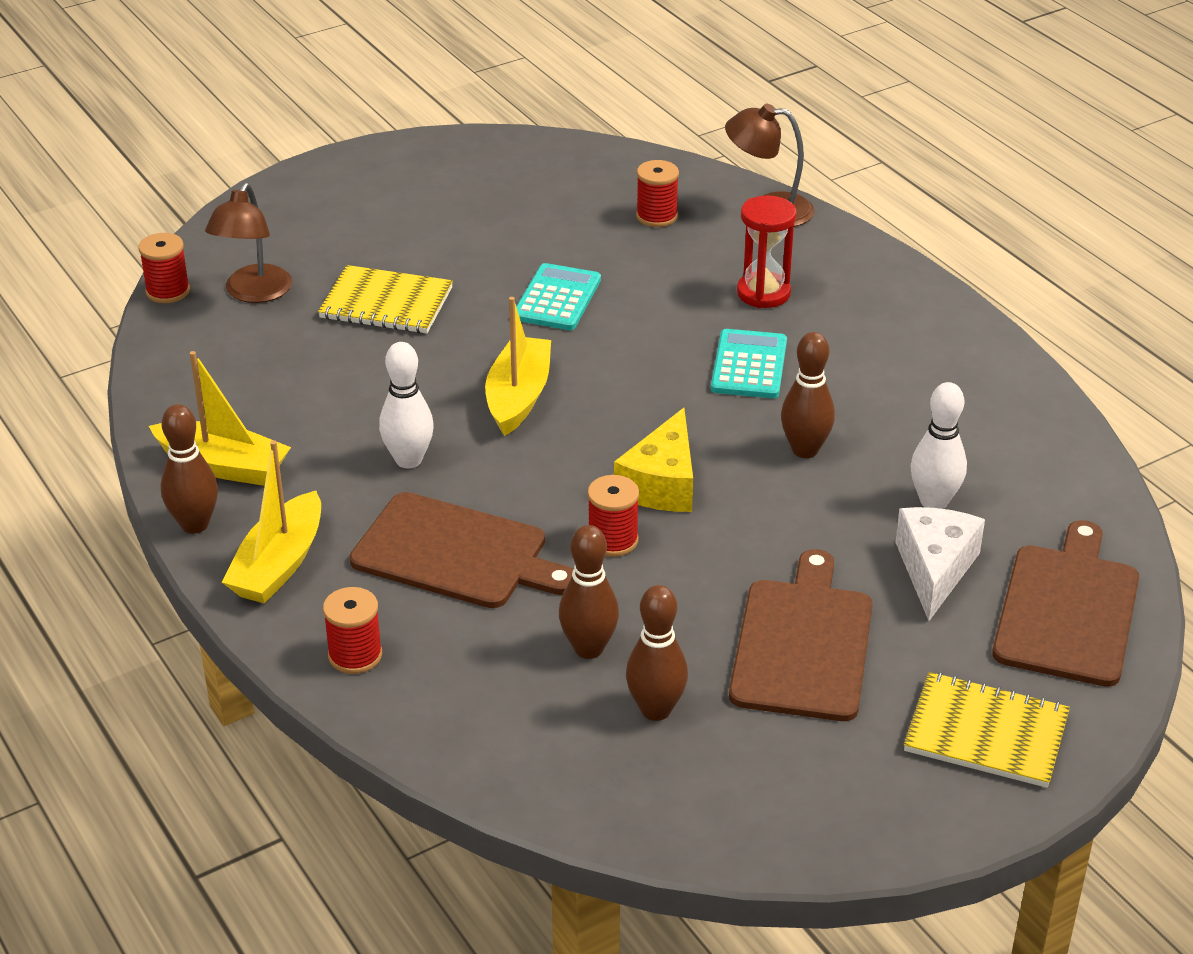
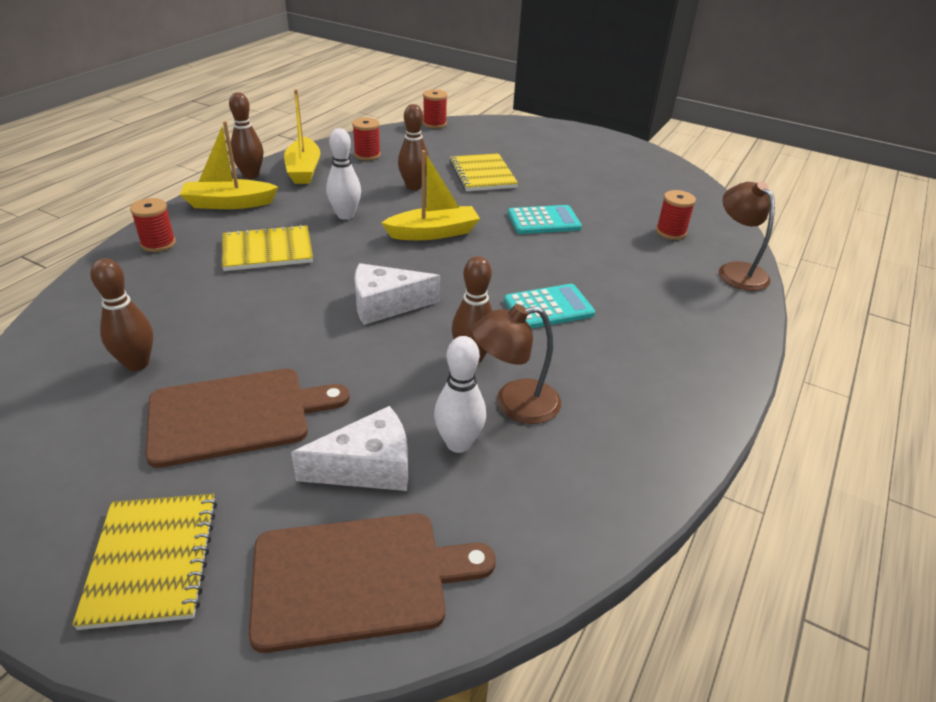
camera: 60 degrees right, 0 degrees up
brown lamp [205,183,292,303] -> brown lamp moved to [472,304,561,424]
brown cutting board [350,492,574,608] -> yellow notebook [222,224,313,271]
brown bowling pin [559,525,619,659] -> brown bowling pin moved to [398,104,429,190]
red spool [588,475,639,557] -> red spool moved to [352,118,381,160]
yellow cheese [614,408,693,512] -> white cheese [355,263,440,325]
red hourglass [737,195,797,308] -> none

